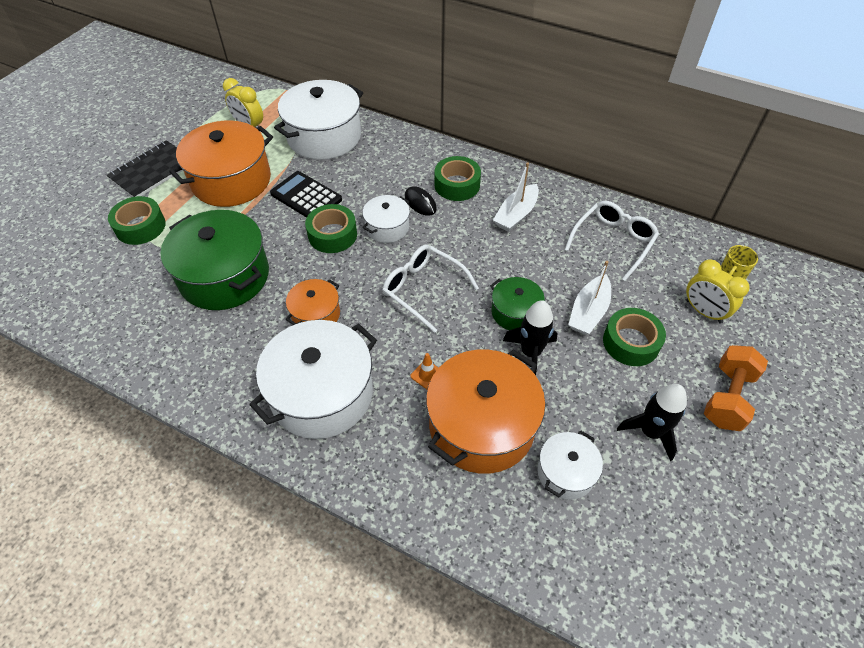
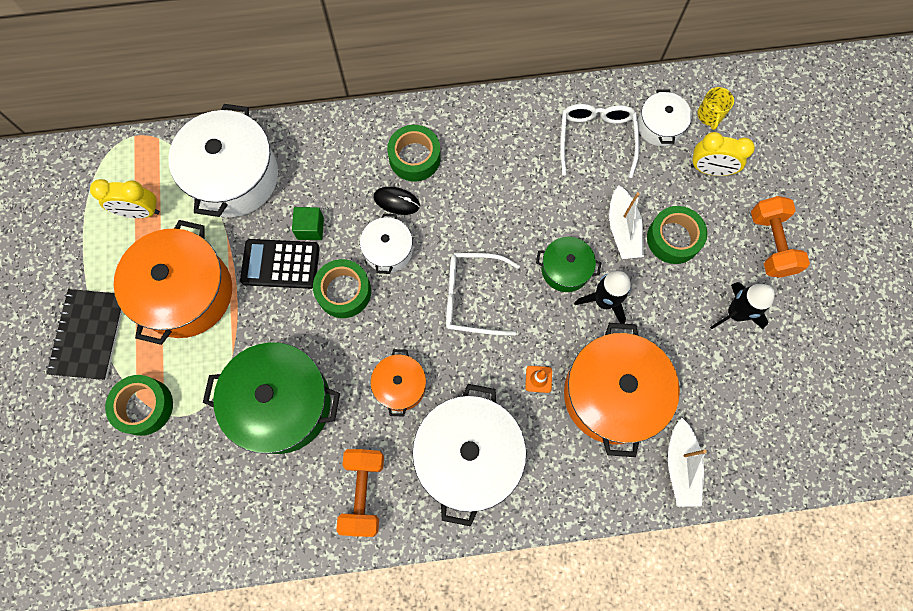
camera: 35 degrees left, 20 degrees up
white boat [493,163,539,232] -> white boat moved to [668,418,707,507]
white pot [537,431,603,500] -> white pot moved to [638,89,692,146]
none -> green cube [292,207,324,240]
none -> orange dumbbell [336,449,384,537]

